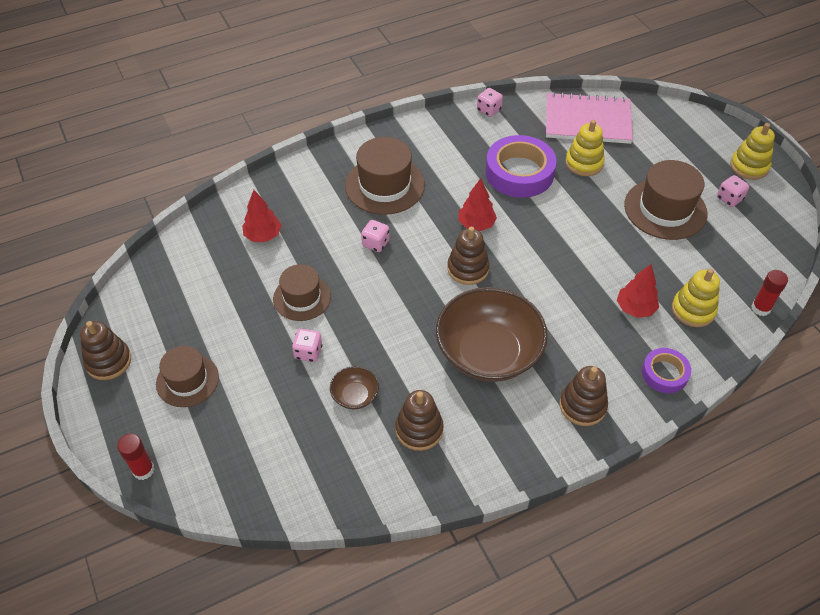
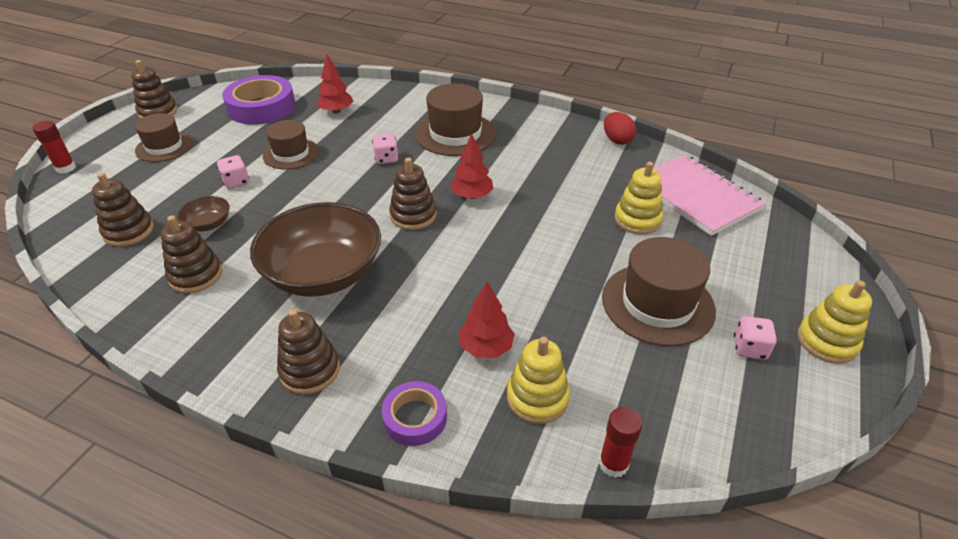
camera: 50 degrees right, 10 degrees down
pink dice [477,88,503,117] -> red egg [604,112,636,145]
purple tape [486,135,557,198] -> purple tape moved to [222,75,295,125]
none -> brown stacking toy [92,173,154,247]

